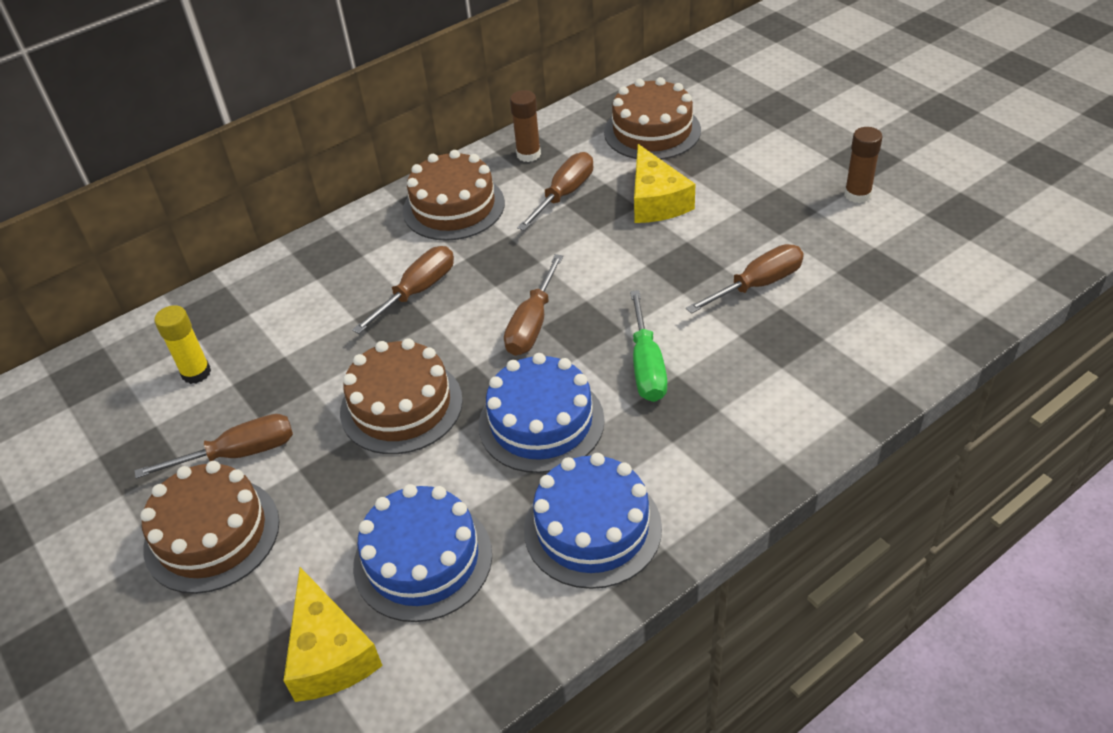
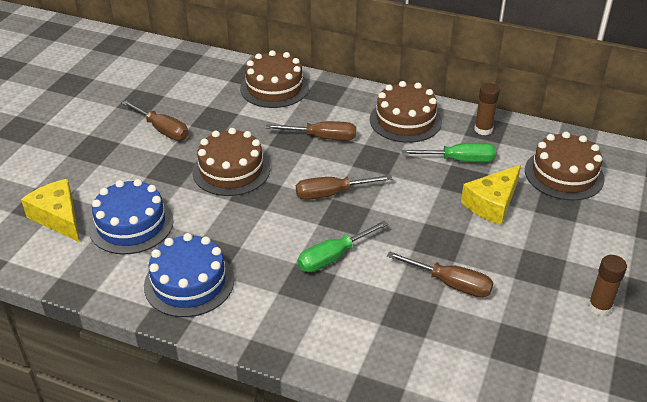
camera: 55 degrees right, 5 degrees down
brown cake [140,461,279,594] -> brown cake moved to [240,50,309,108]
yellow glue stick [154,305,211,384] -> none
yellow cheese [284,567,383,702] -> yellow cheese turned 105 degrees clockwise [21,179,79,242]
blue cake [479,353,605,473] -> none
brown screwdriver [517,152,593,231] -> green screwdriver [401,143,496,162]

